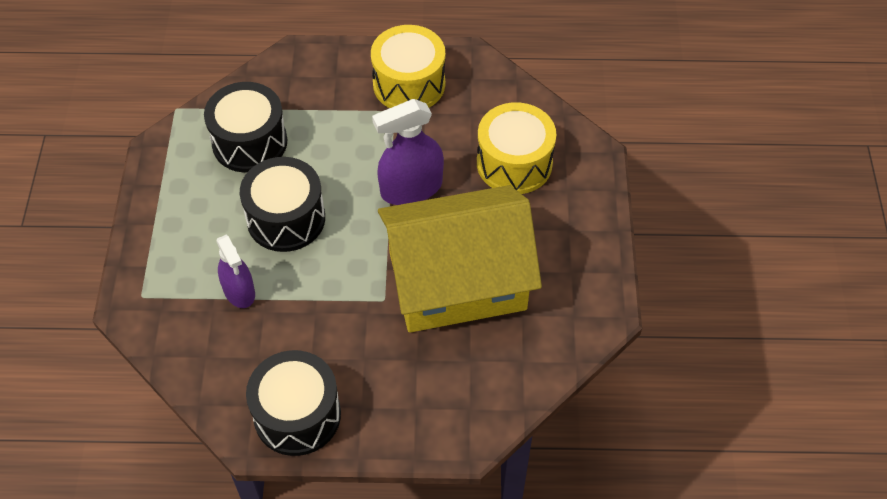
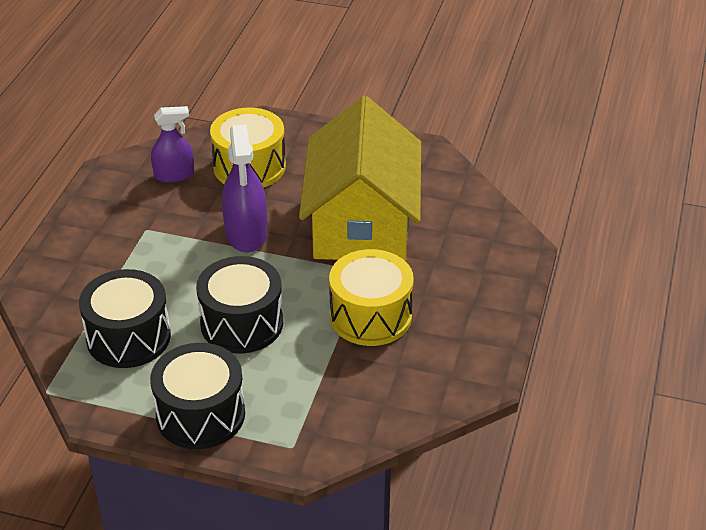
camera: 75 degrees left, 15 degrees down
purple spray bottle [216,235,255,308] -> purple spray bottle moved to [151,106,194,183]
black drum [246,350,341,456] -> black drum moved to [150,343,245,449]
yellow drum [371,25,445,108] -> yellow drum moved to [329,249,414,346]

